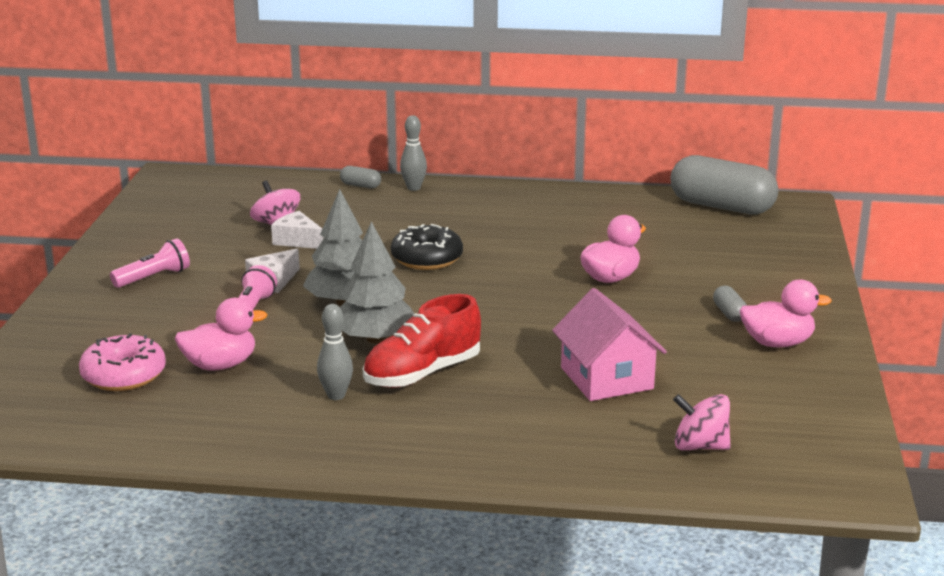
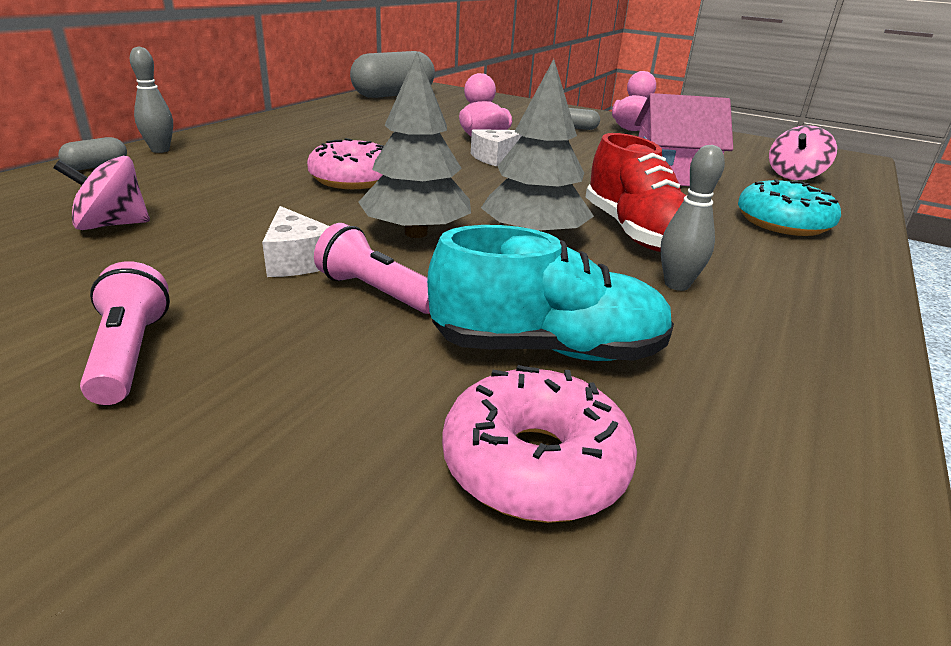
camera: 70 degrees left, 5 degrees up
pink duck [175,298,268,370] -> turquoise shoe [427,225,674,361]
white cheese [271,211,324,249] -> white cheese moved to [471,129,522,166]
black donut [391,224,463,270] -> pink donut [307,138,384,189]
none -> turquoise donut [738,179,841,236]

